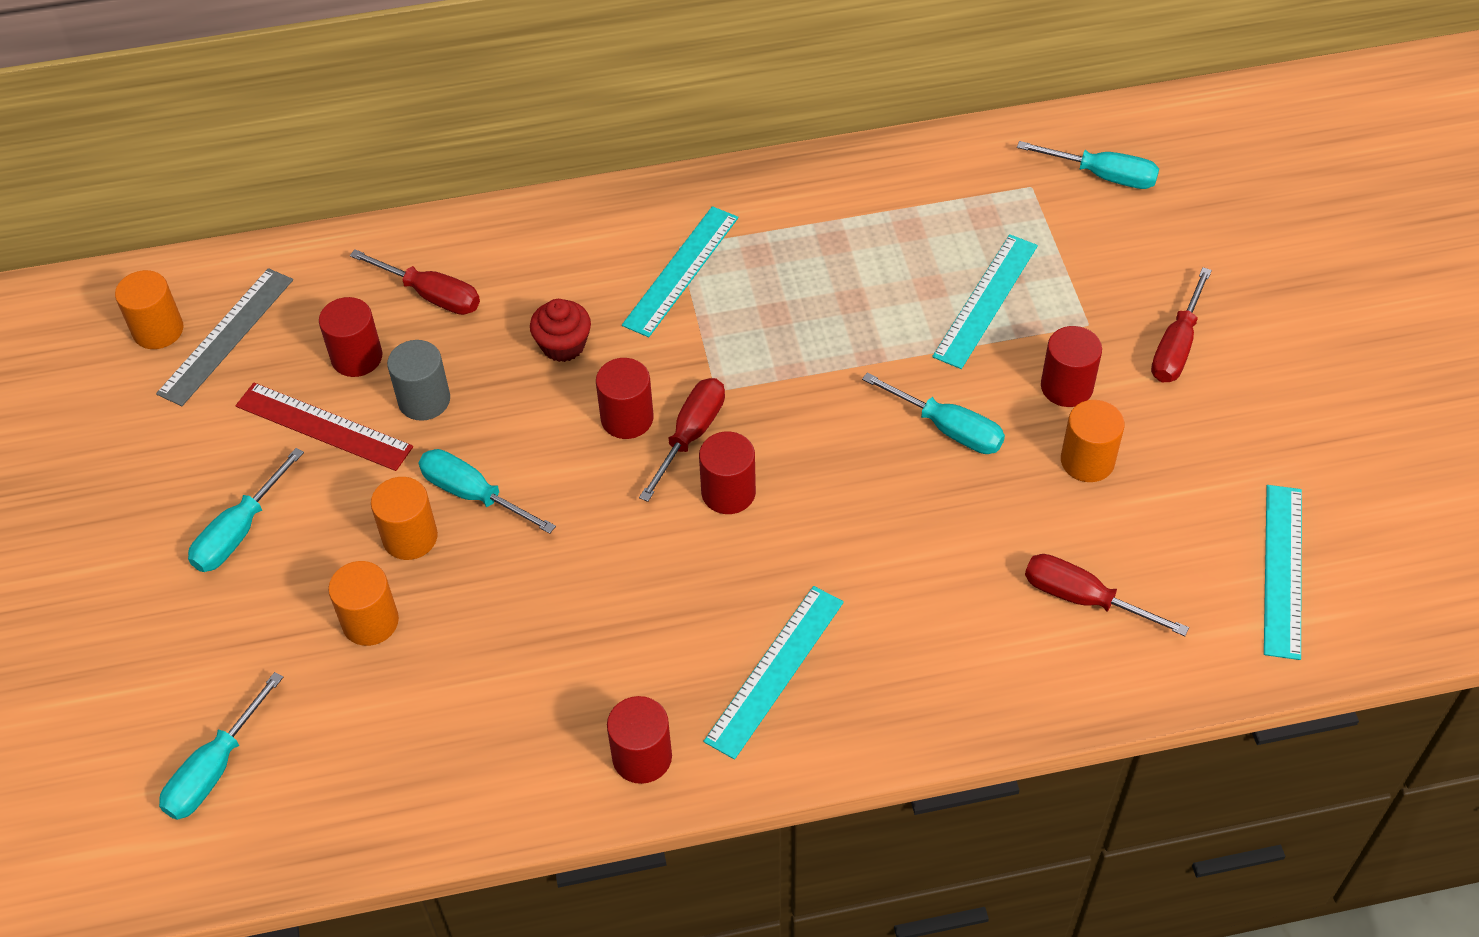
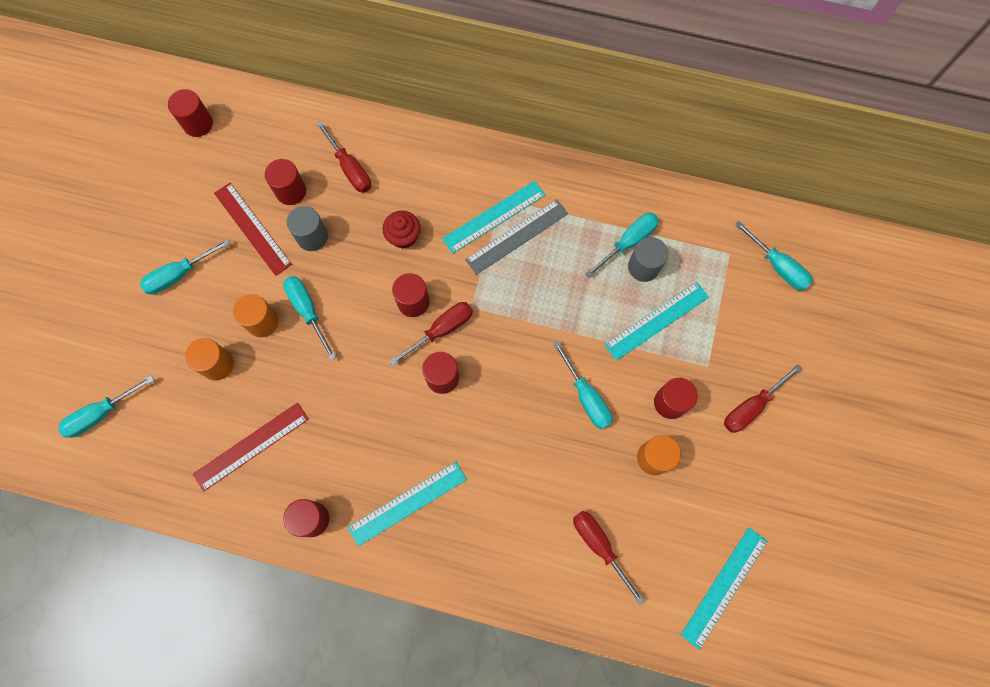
camera: 25 degrees right, 20 degrees up
orange cylinder [115,270,184,349] -> red cylinder [168,89,213,137]
grey ruler [156,268,293,406] -> grey ruler moved to [465,199,568,275]
none -> red ruler [193,403,309,492]
none -> turquoise screwdriver [585,213,659,278]
none -> grey cylinder [628,237,668,282]

